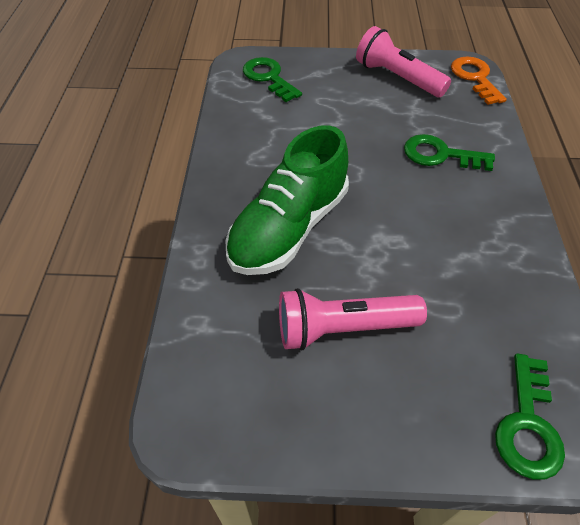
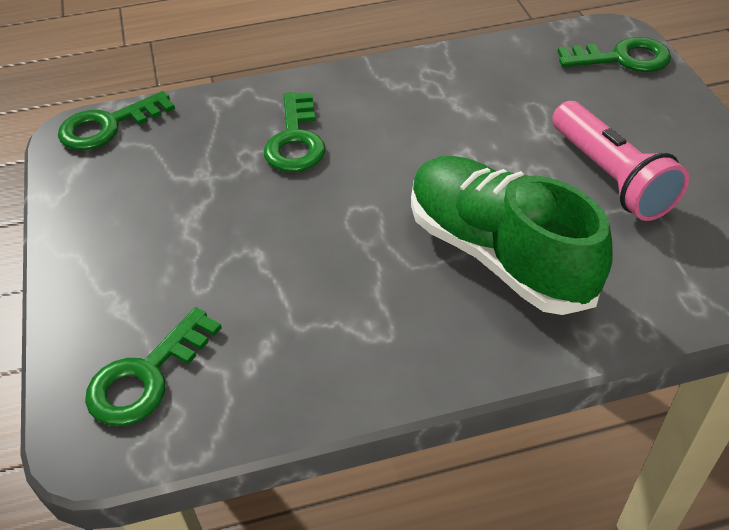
camera: 105 degrees left, 5 degrees down
green shoe [225,125,349,275] -> green shoe turned 150 degrees counterclockwise [411,156,613,315]
pink flashlight [356,26,451,97] -> none
orange key [451,56,507,105] -> green key [58,91,175,150]

